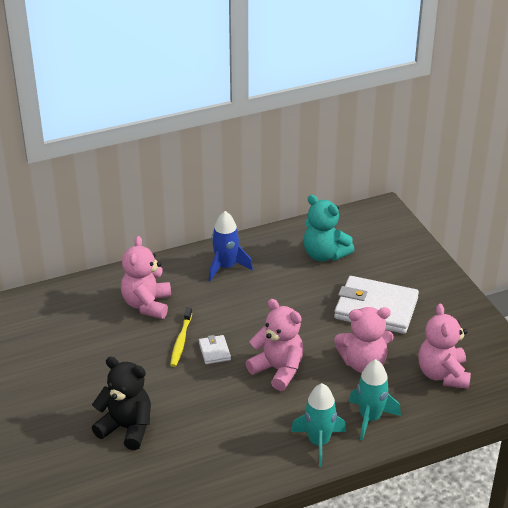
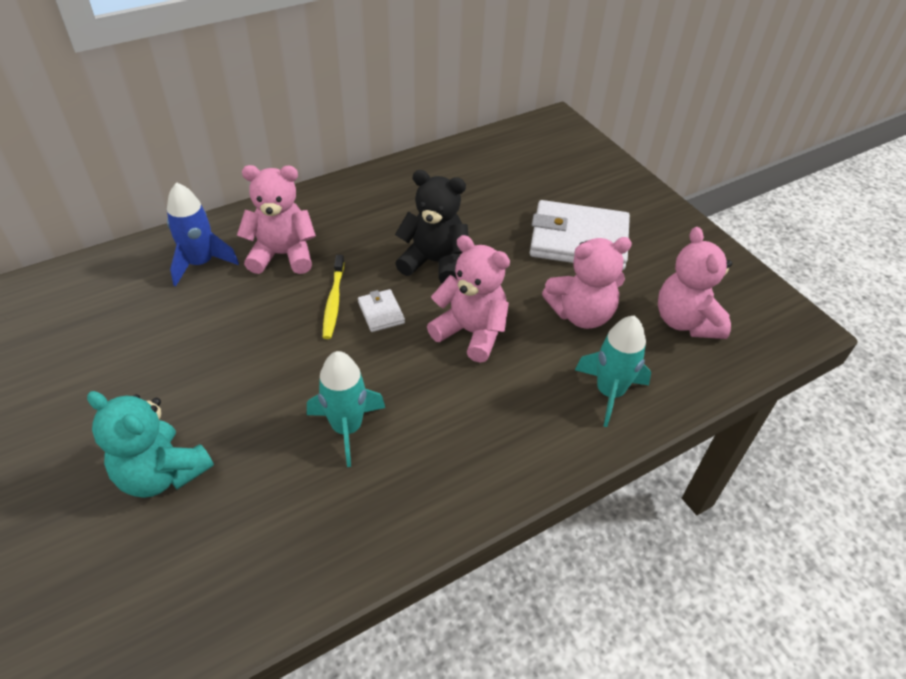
camera: 10 degrees left, 10 degrees up
black teddy bear [92,357,151,450] -> black teddy bear moved to [395,170,469,283]
pink teddy bear [121,236,171,319] -> pink teddy bear turned 90 degrees clockwise [237,165,316,274]
blue rocket [209,211,253,282] -> blue rocket moved to [167,182,239,286]
turquoise rocket [291,383,346,467] -> turquoise rocket moved to [307,351,385,467]
turquoise teddy bear [303,195,354,261] -> turquoise teddy bear moved to [87,391,214,498]

